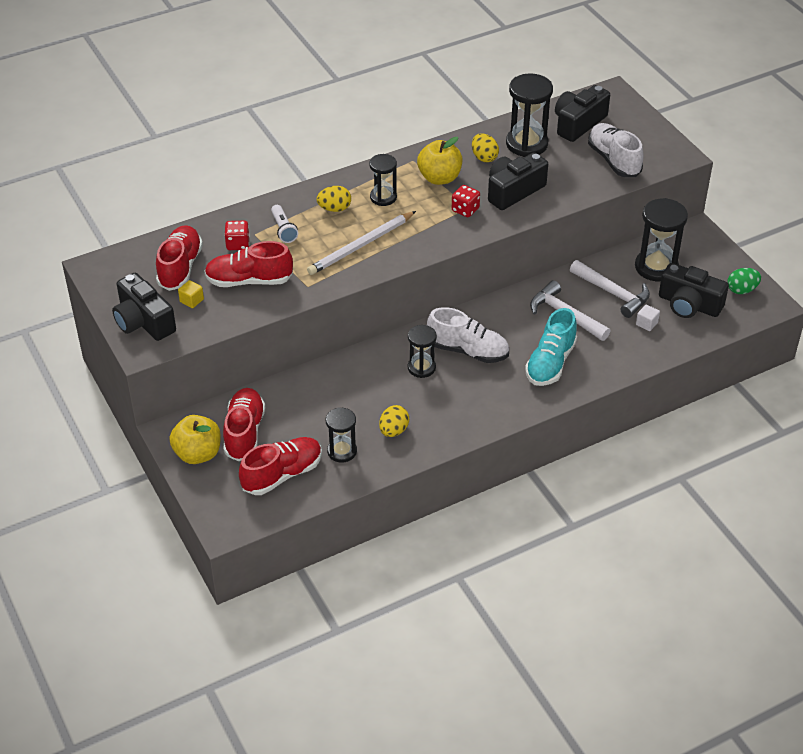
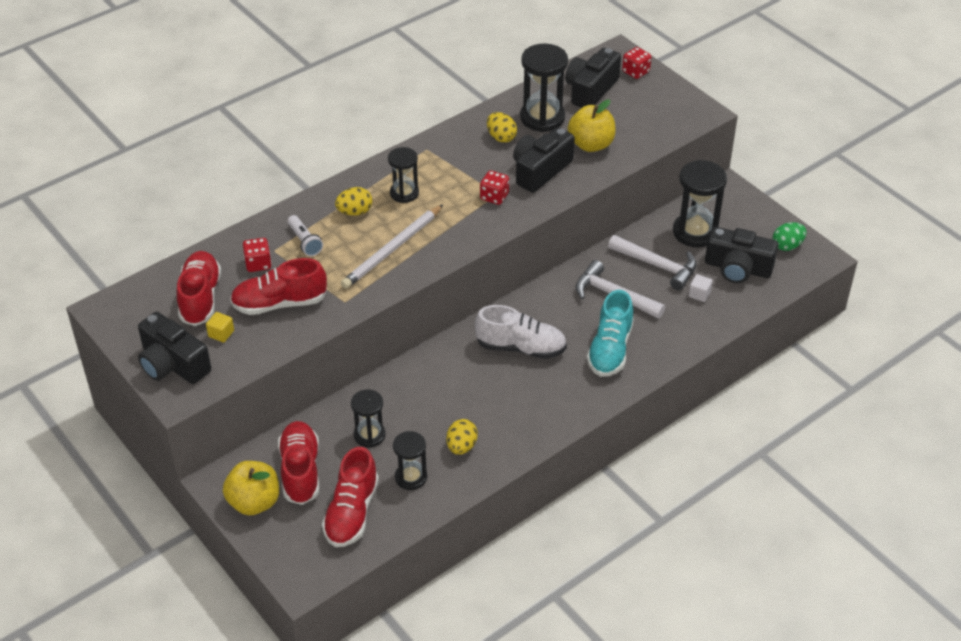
camera: 10 degrees left, 0 degrees up
red shoe [239,437,322,495] -> red shoe turned 150 degrees clockwise [322,447,379,547]
black hourglass [408,325,437,378] -> black hourglass moved to [351,390,386,448]
yellow apple [417,137,462,185] -> yellow apple moved to [568,100,616,152]
white shoe [588,123,643,177] -> none
none -> red dice [622,47,651,79]

